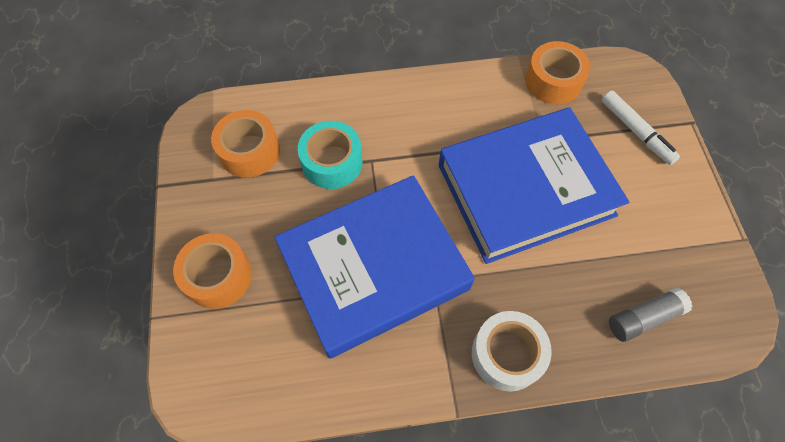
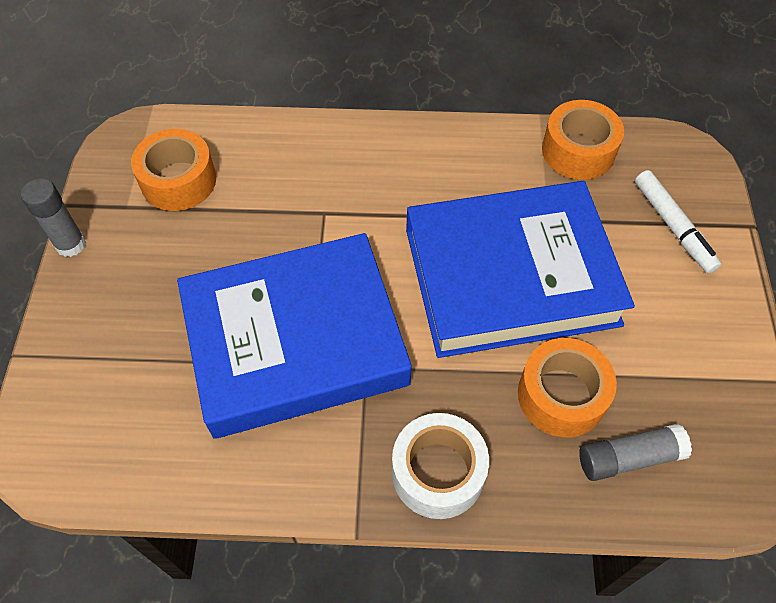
camera: 10 degrees right, 5 degrees down
orange tape [173,233,252,309] -> orange tape moved to [518,338,617,437]
turquoise tape [298,121,362,189] -> none
none -> grey glue stick [21,178,86,257]

